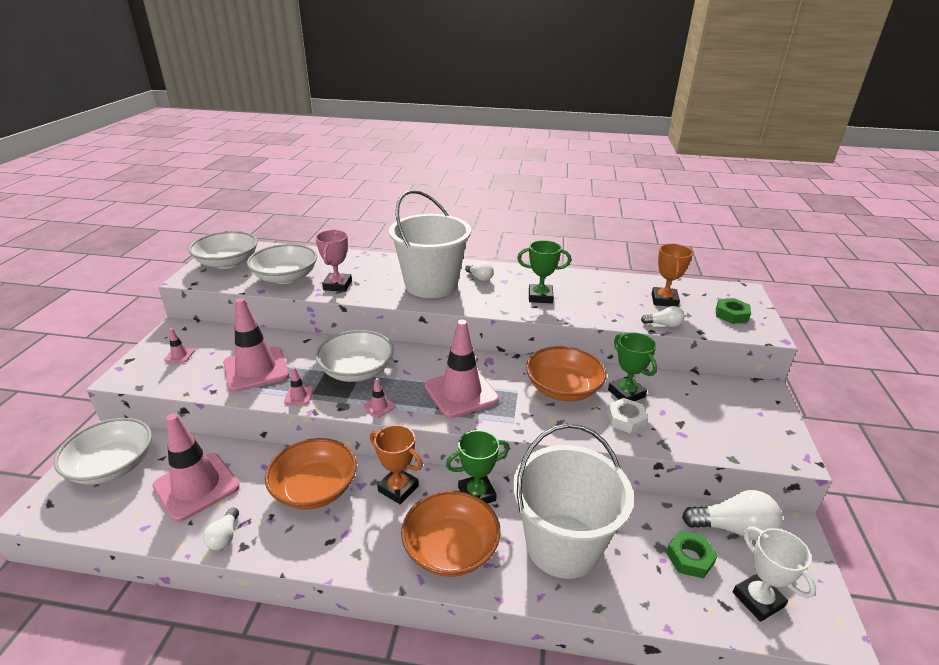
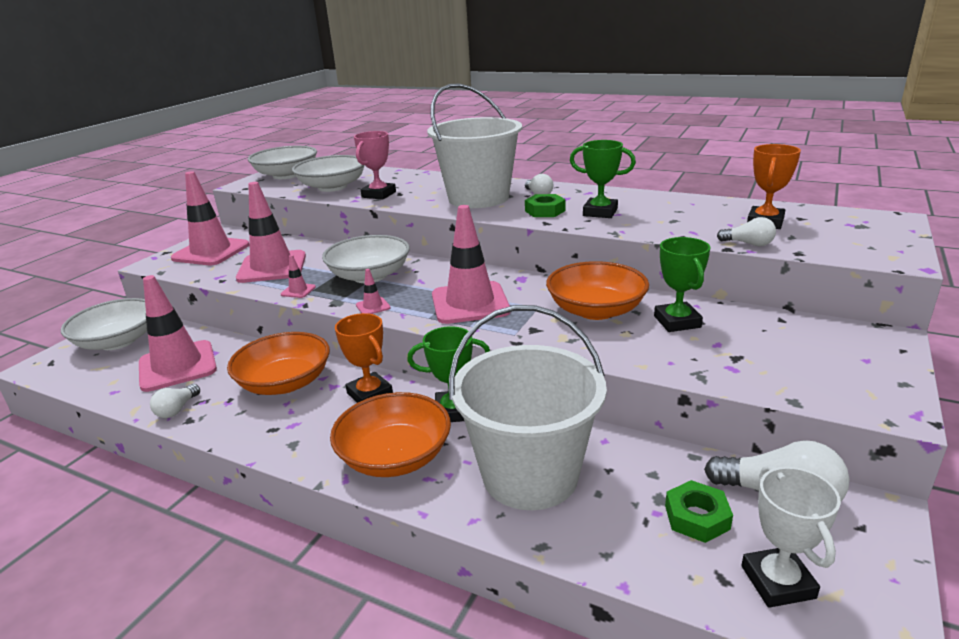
camera: 20 degrees right, 5 degrees down
pink traffic cone [164,328,195,363] -> pink traffic cone [171,171,250,265], size x2.46
white nut [607,398,648,434] -> none
green nut [716,298,751,324] -> green nut moved to [525,194,566,217]

